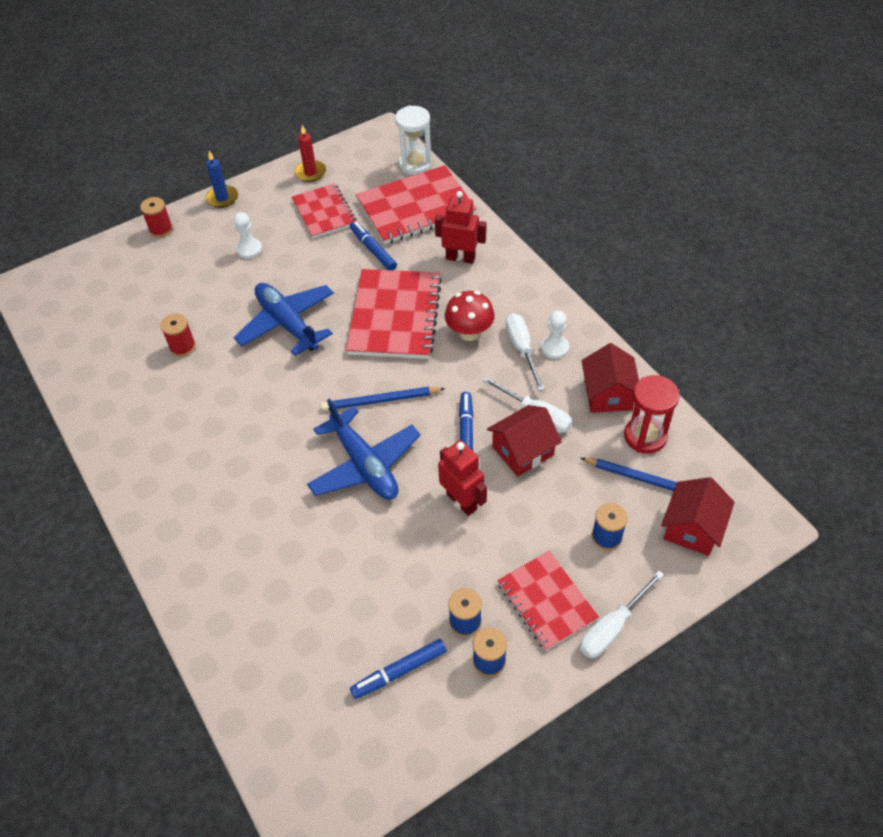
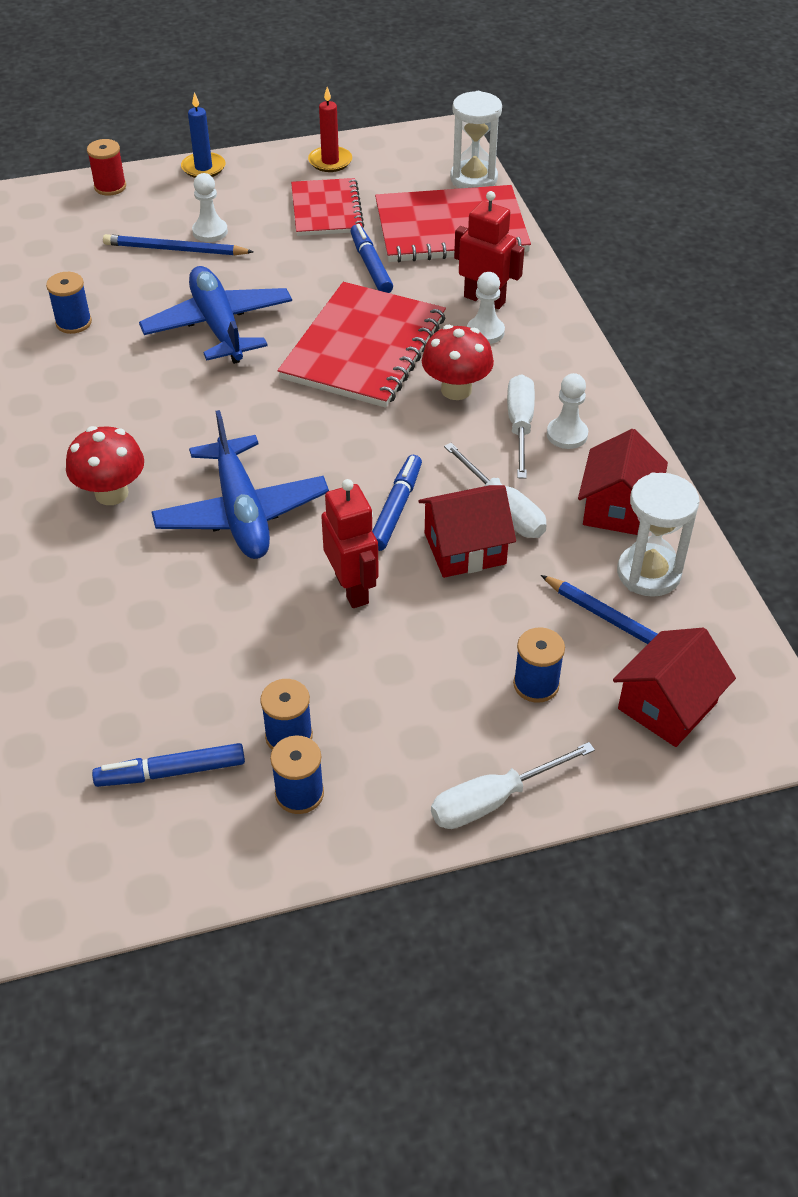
camera: 15 degrees right, 5 degrees down
red spool [160,314,196,357] -> blue spool [46,272,92,334]
blue pencil [321,387,445,411] -> blue pencil moved to [103,234,254,255]
red notebook [497,551,599,651] -> none
red hourglass [624,375,680,454] -> white hourglass [617,472,700,597]
none -> red mushroom [66,426,144,505]
none -> white pawn [467,272,505,344]

